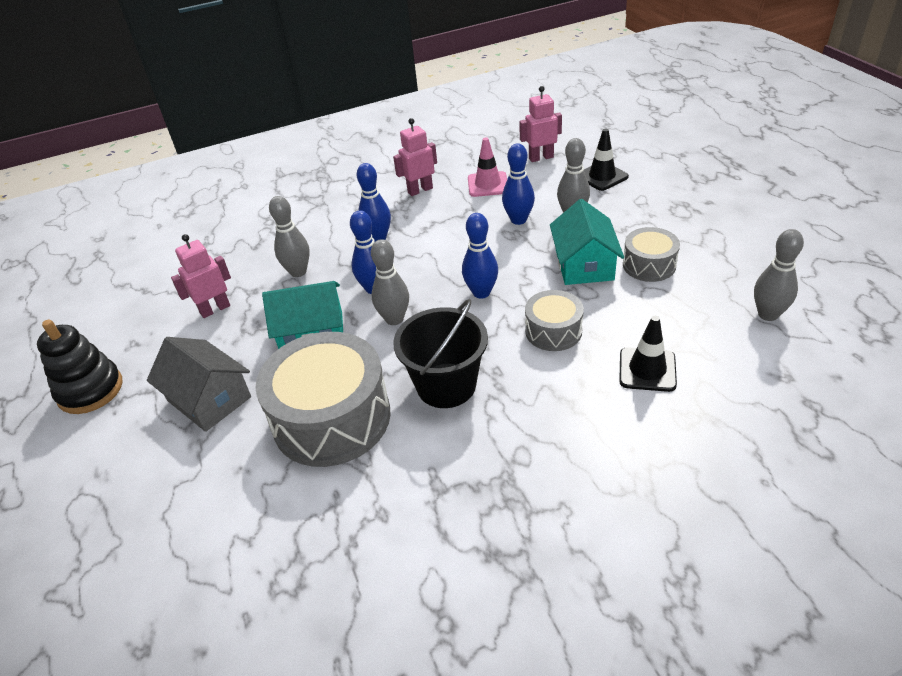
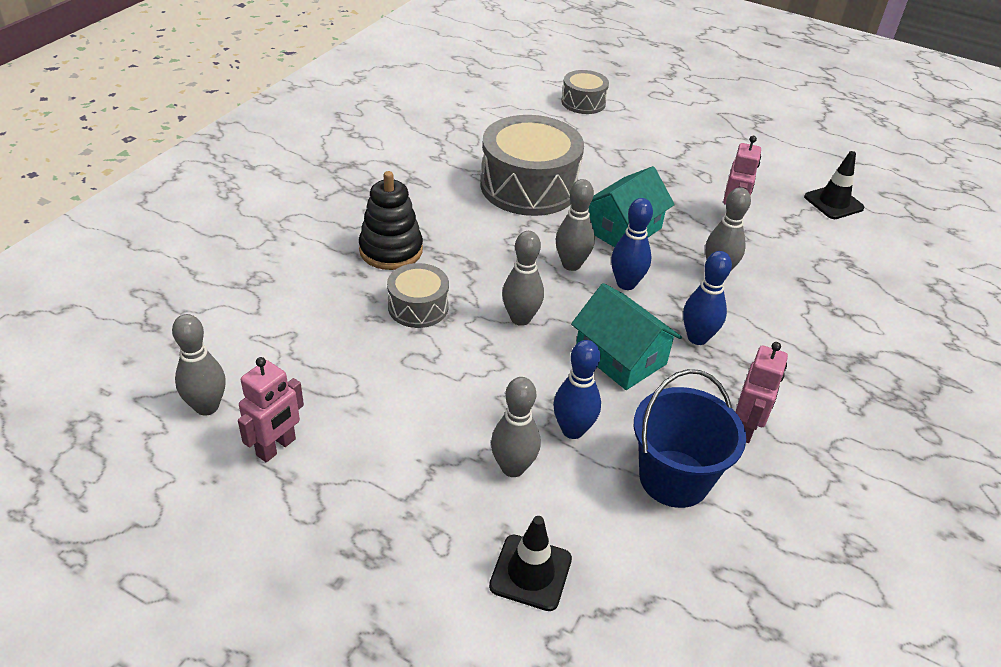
camera: 135 degrees right, 0 degrees up
black stacking toy [37,320,123,414] -> black stacking toy moved to [359,171,423,270]
grey house [147,337,251,432] -> none
black bucket [393,299,488,408] -> none
blue bowling pin [462,213,498,299] -> grey bowling pin [502,231,544,326]
pink traffic cone [468,137,507,197] -> blue bucket [634,369,746,508]
pink robot [519,86,562,162] -> pink robot moved to [238,357,304,462]
turquoise house [550,199,624,285] -> turquoise house moved to [571,283,682,390]
black traffic cone [619,316,677,392] -> black traffic cone moved to [804,151,865,219]
grey drum [623,227,680,282] -> grey drum moved to [561,70,609,114]

